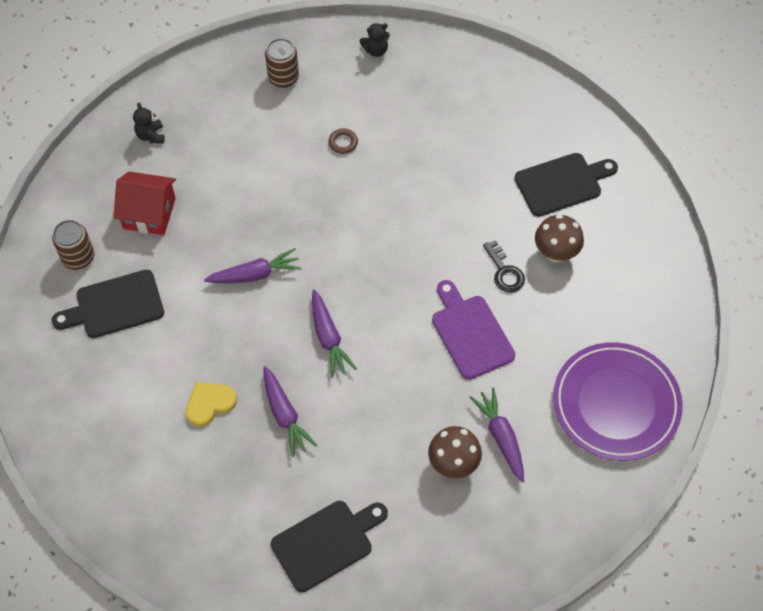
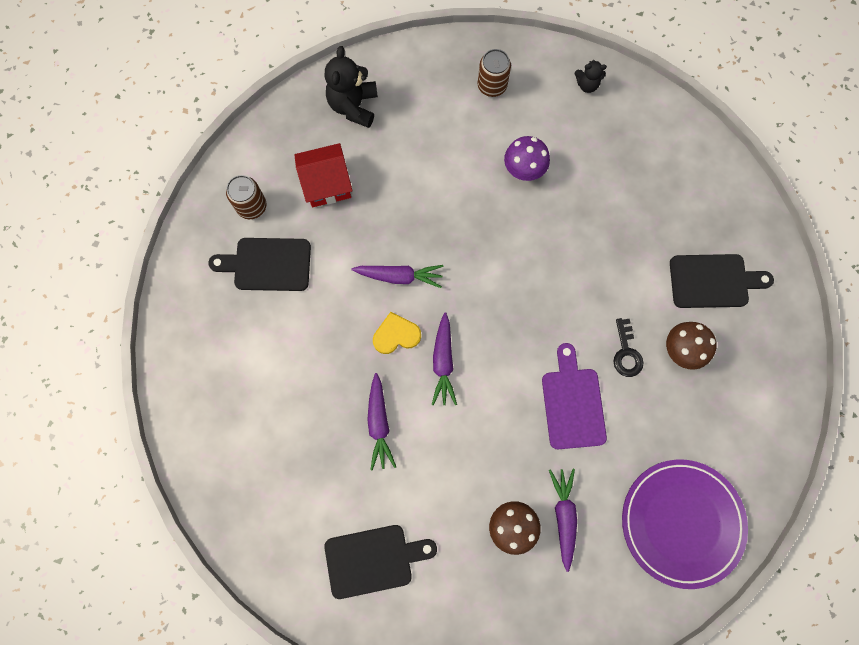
camera: 20 degrees right, 15 degrees up
red house [113,171,176,235] -> red house turned 45 degrees counterclockwise [295,143,353,207]
black teddy bear [133,103,165,144] -> black teddy bear [325,46,378,128], size x1.83
yellow heart [186,382,237,427] -> yellow heart moved to [373,312,421,354]
brown ring [328,128,358,154] -> purple mushroom [504,136,550,181]

